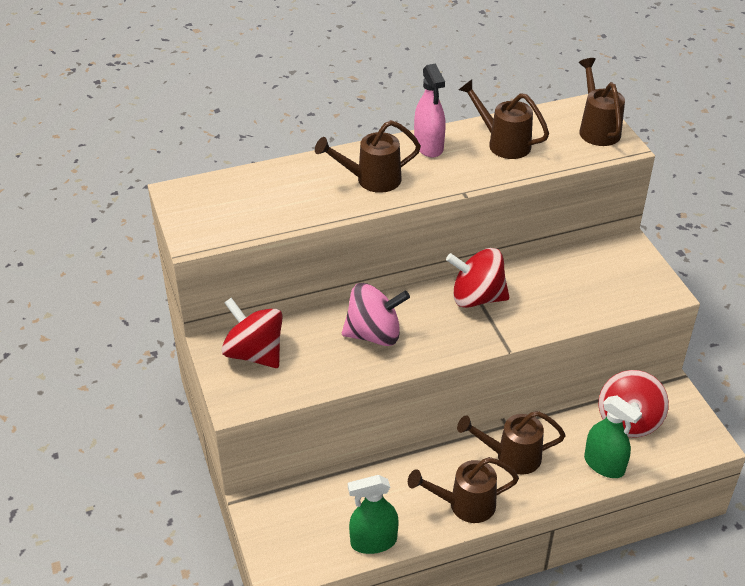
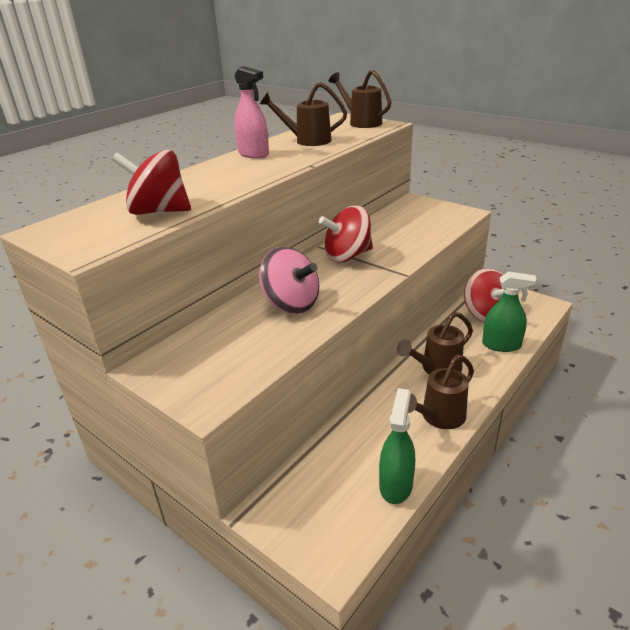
camera: 30 degrees left, 10 degrees down
red spinning top [222,298,283,368] -> red spinning top moved to [112,150,191,215]
brown watering can [315,120,421,193] -> none
pink spinning top [342,283,410,346] -> pink spinning top turned 75 degrees clockwise [259,247,319,314]
green spray bottle [348,475,399,554] -> green spray bottle turned 150 degrees clockwise [379,388,415,504]

